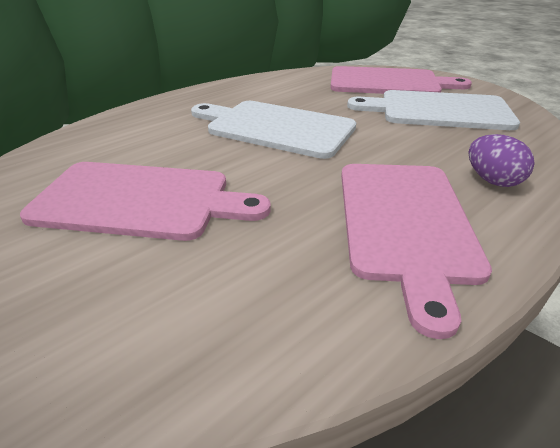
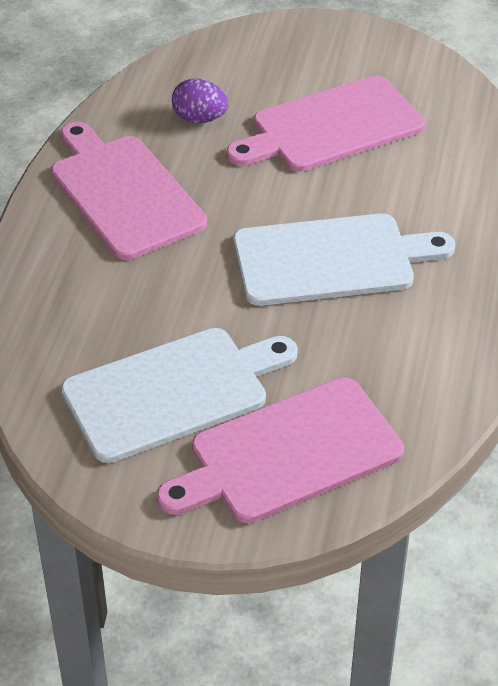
camera: 145 degrees right, 10 degrees up
purple egg [468,134,535,187] -> purple egg moved to [172,78,228,123]

